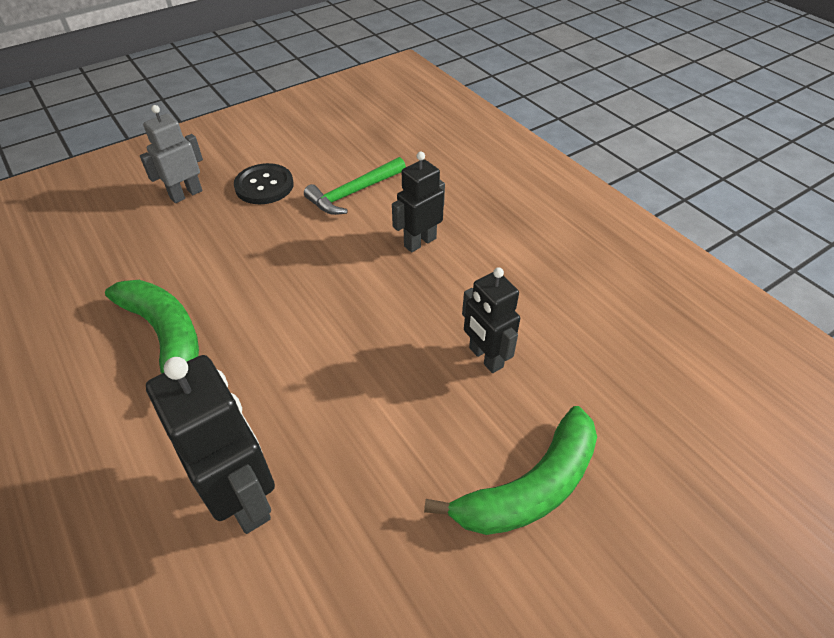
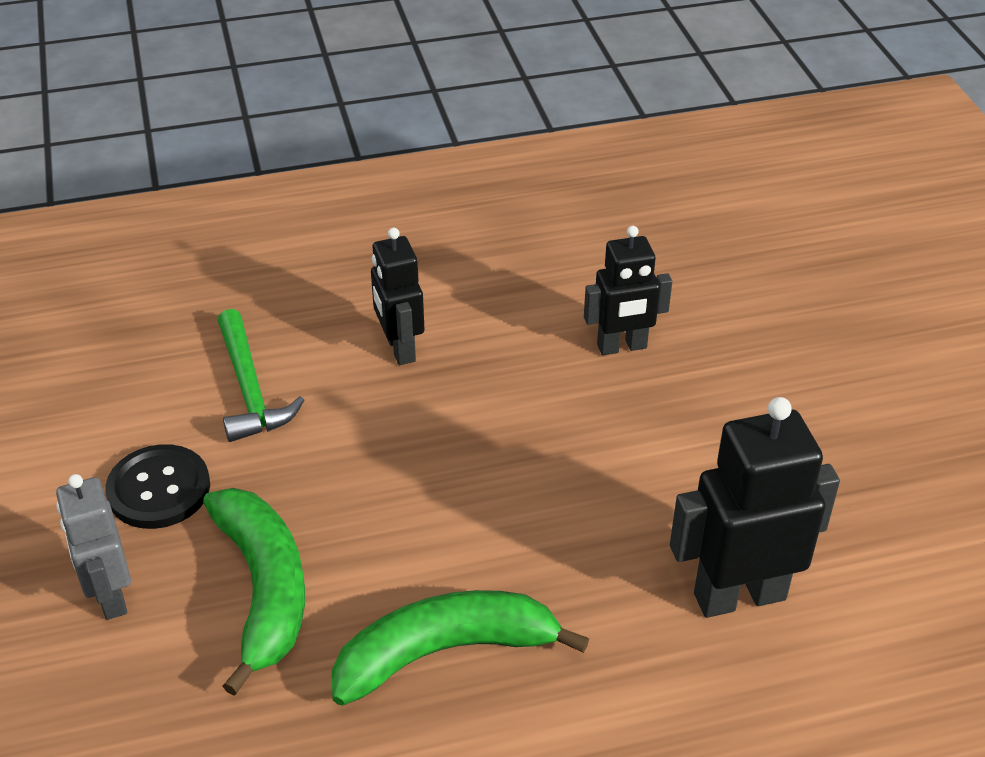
camera: 70 degrees left, 5 degrees down
green banana [424,406,597,535] -> green banana moved to [203,488,305,696]

